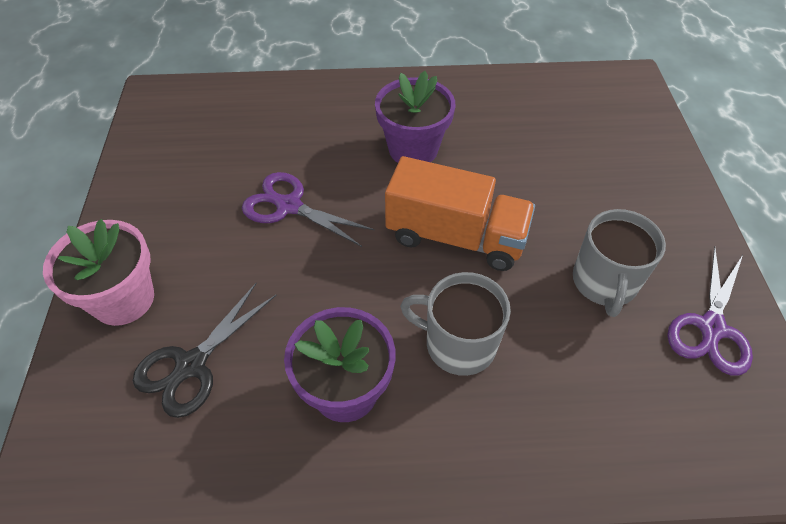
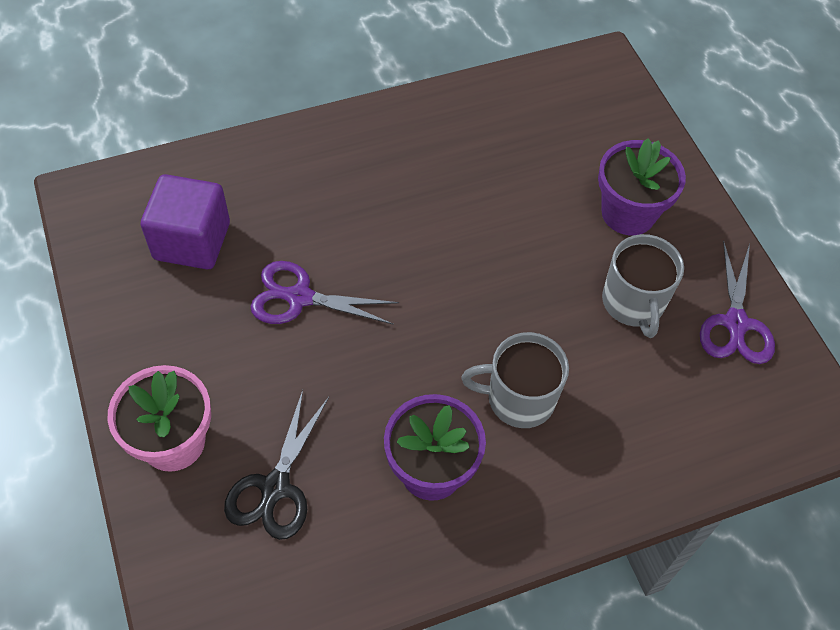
camera: 20 degrees left, 5 degrees up
purple flower pot [375,71,455,163] -> purple flower pot moved to [598,138,686,235]
orange truck [385,156,535,271] -> none
none -> purple cube [141,174,230,269]

